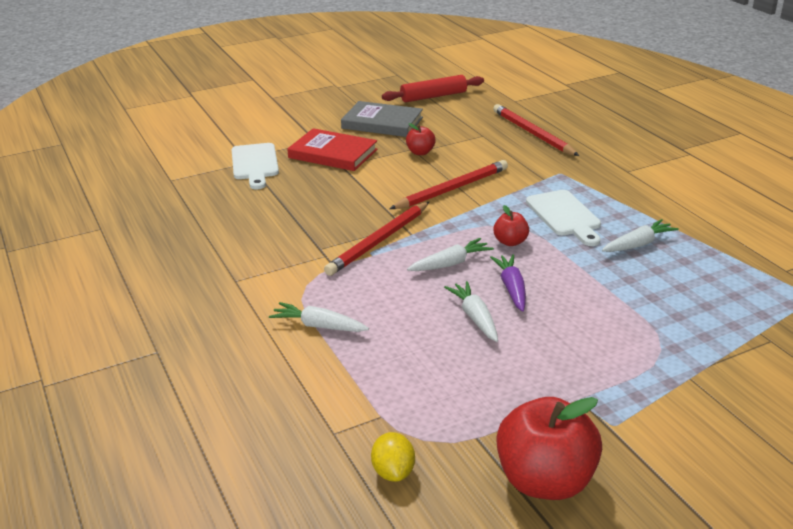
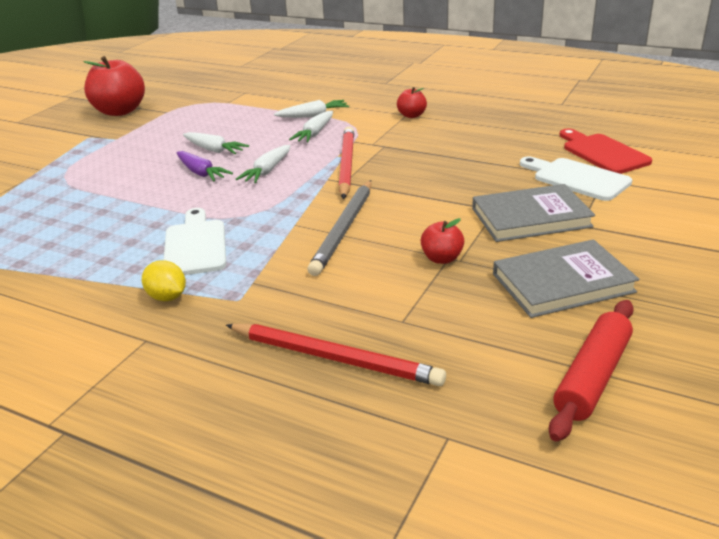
camera: 145 degrees right, 0 degrees up
red book [287,128,378,171] -> grey book [472,184,595,242]
yellow lemon [371,432,415,482] -> yellow lemon moved to [142,260,186,301]
red pencil [389,160,508,209] -> grey pencil [307,180,371,276]
red apple [493,205,529,246] -> red apple moved to [397,87,427,118]
white cutting board [526,190,601,246] -> white cutting board turned 45 degrees clockwise [164,208,226,275]
white carrot [602,219,679,252] -> white carrot moved to [289,111,333,143]
none -> red cutting board [560,129,652,174]

